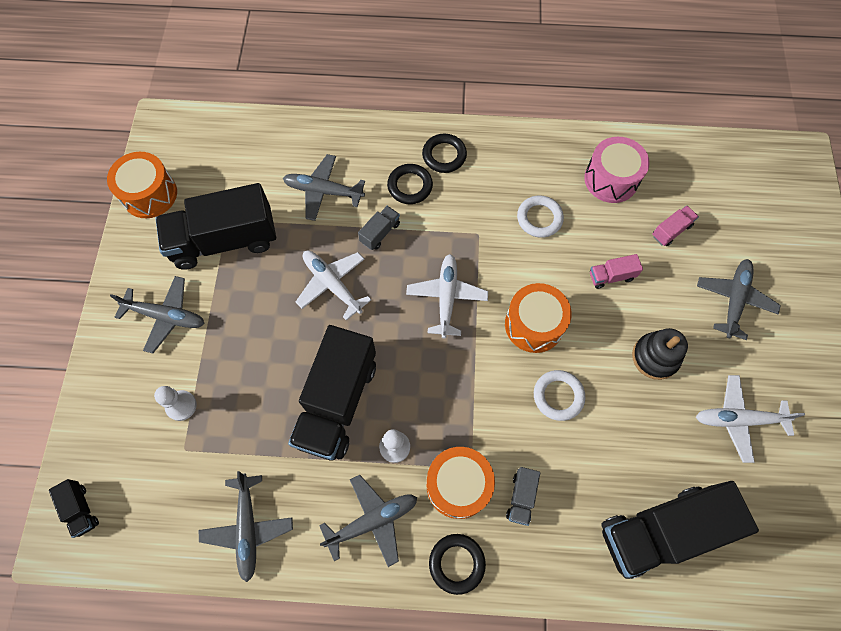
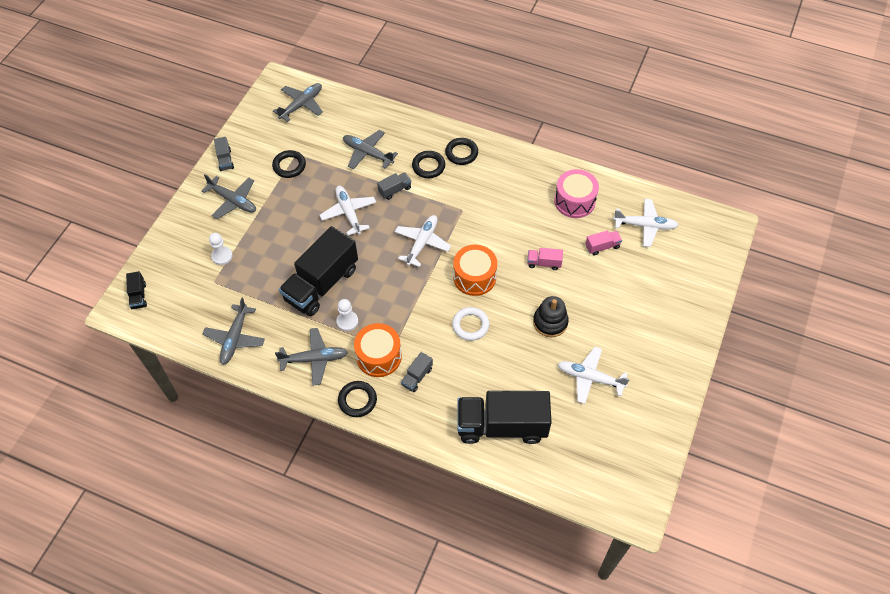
camera: 20 degrees right, 10 degrees down
orange drum [107,152,177,218] -> none
black truck [155,183,276,270] -> black ring [272,150,306,178]
white ring [517,195,564,238] -> none
grey plane [697,259,781,340] -> grey plane moved to [273,83,323,122]
none -> grey truck [214,137,234,171]
none -> white plane [613,199,678,247]

